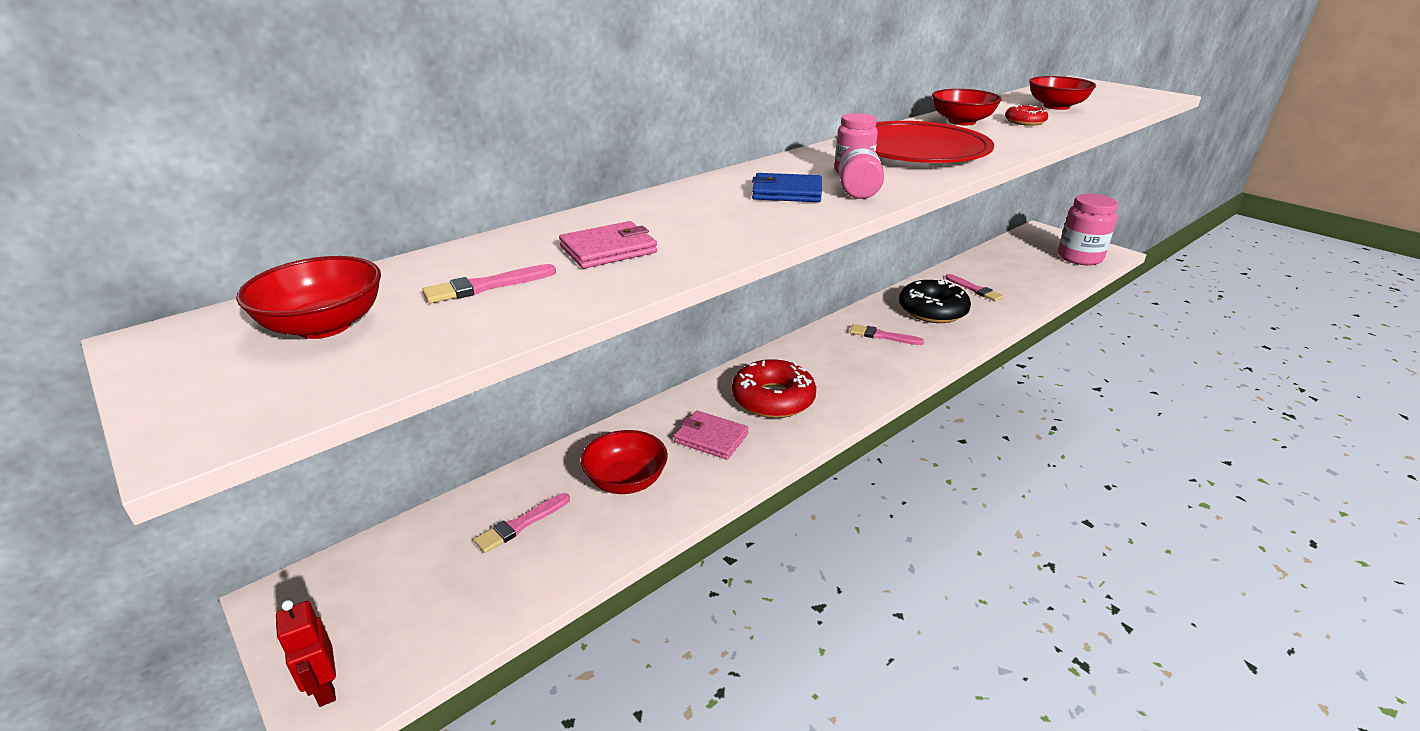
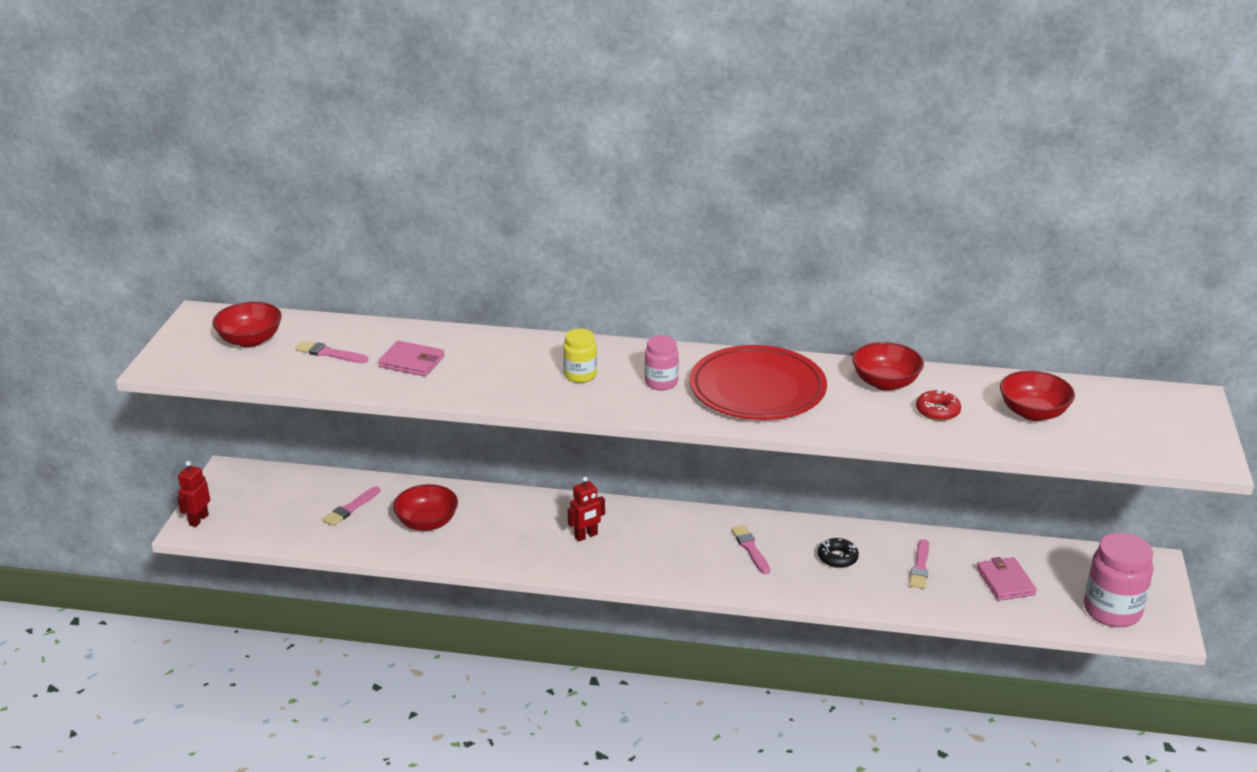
camera: 50 degrees right, 0 degrees up
pink brush [474,493,570,553] -> pink brush turned 60 degrees counterclockwise [323,486,380,526]
pink wallet [674,411,749,460] -> pink wallet moved to [976,557,1037,601]
red donut [732,359,816,418] -> red robot [568,476,605,542]
blue wallet [752,173,822,202] -> yellow jar [563,329,597,383]
pink jar [839,145,884,199] -> none
black donut [899,279,971,323] -> black donut [818,538,859,568], size x0.53

